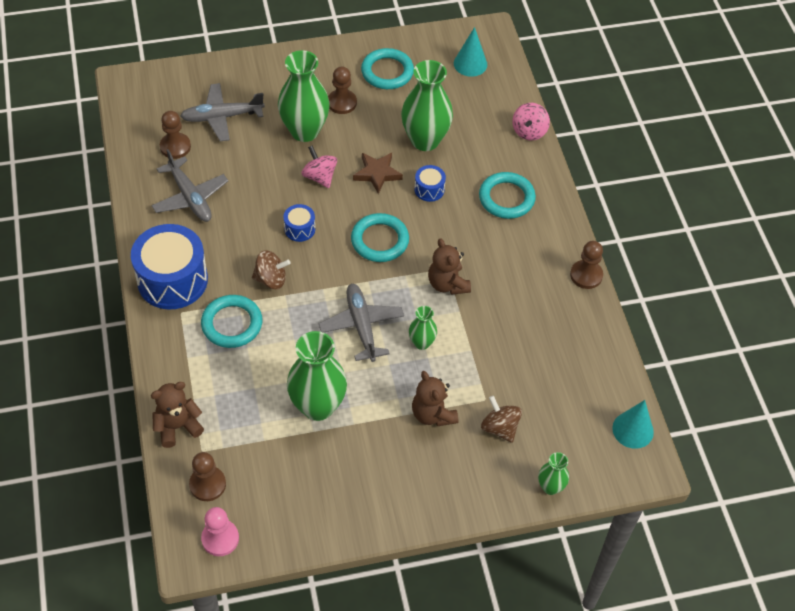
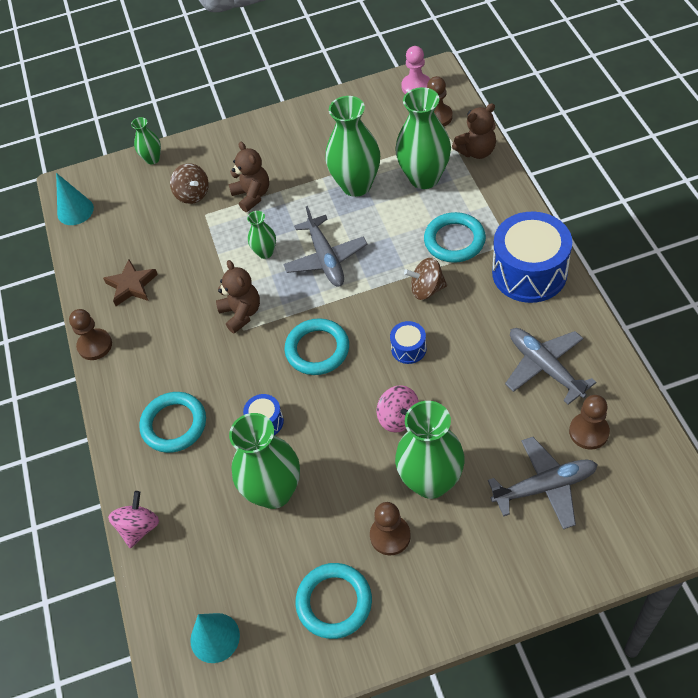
camera: 175 degrees left, 0 degrees up
brown star [353,153,403,194] -> brown star moved to [103,259,158,306]
none -> green vase [395,87,451,189]

